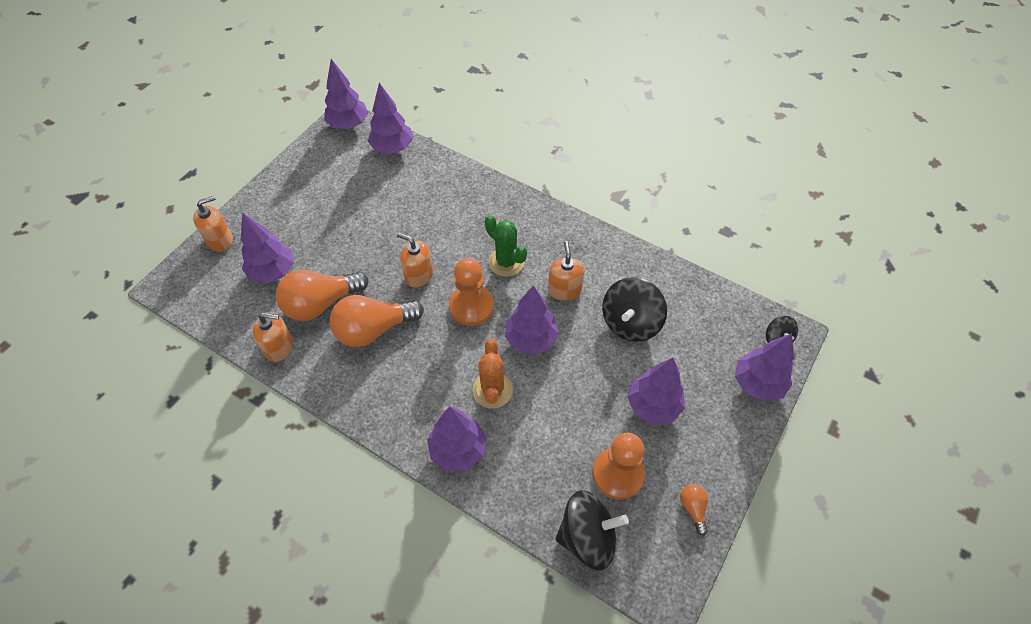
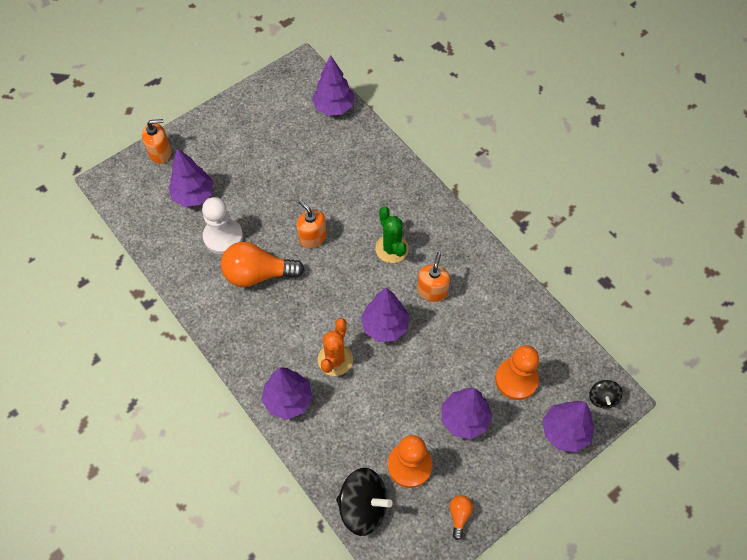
camera: 20 degrees right, 5 degrees up
orange soap dispenser [253,313,293,362] -> none
orange light bulb [276,270,368,321] -> white pawn [202,197,243,254]
purple tree [324,59,368,129] -> none
orange pawn [449,258,494,326] -> orange pawn moved to [495,345,539,400]
black spinning top [602,277,667,342] -> none

